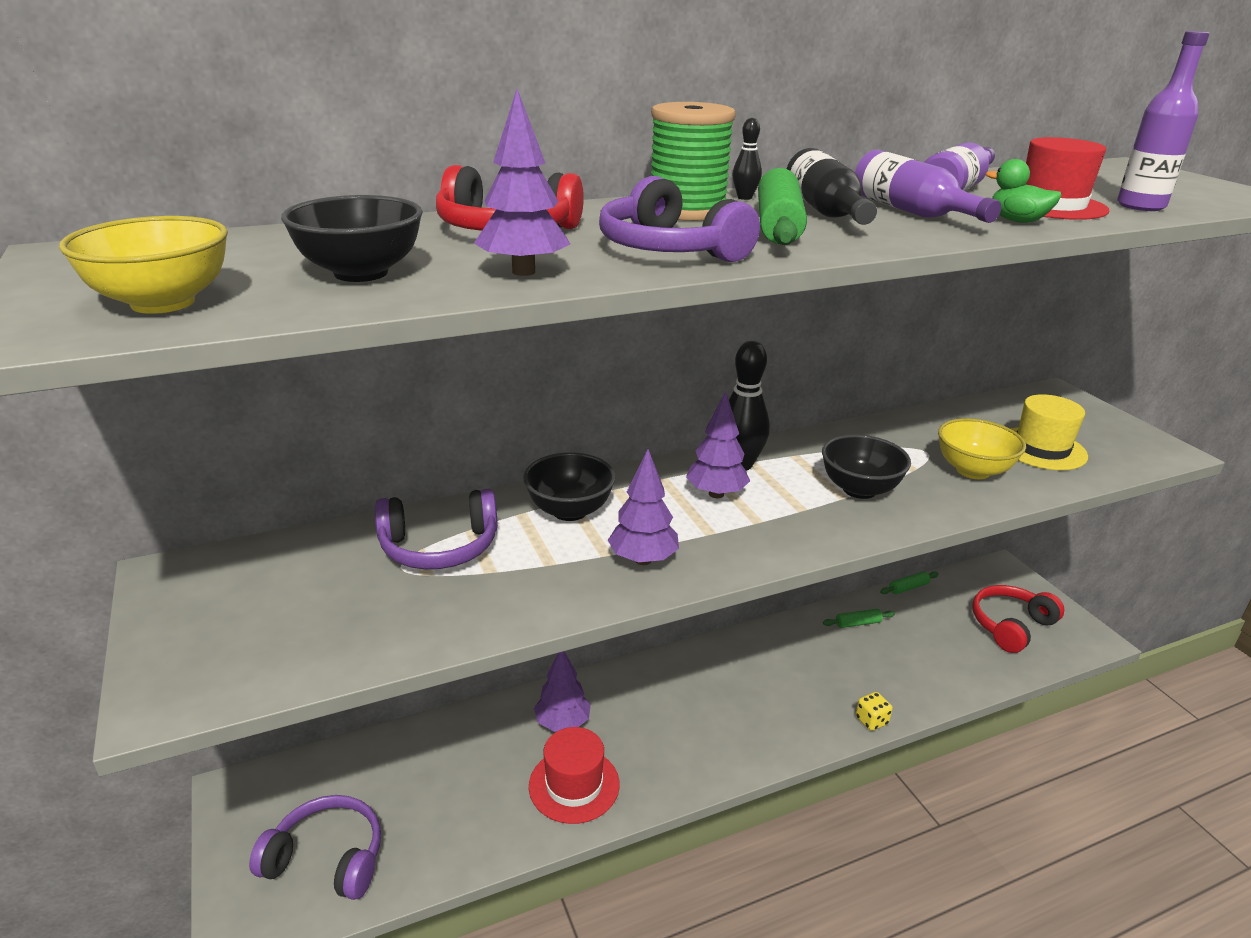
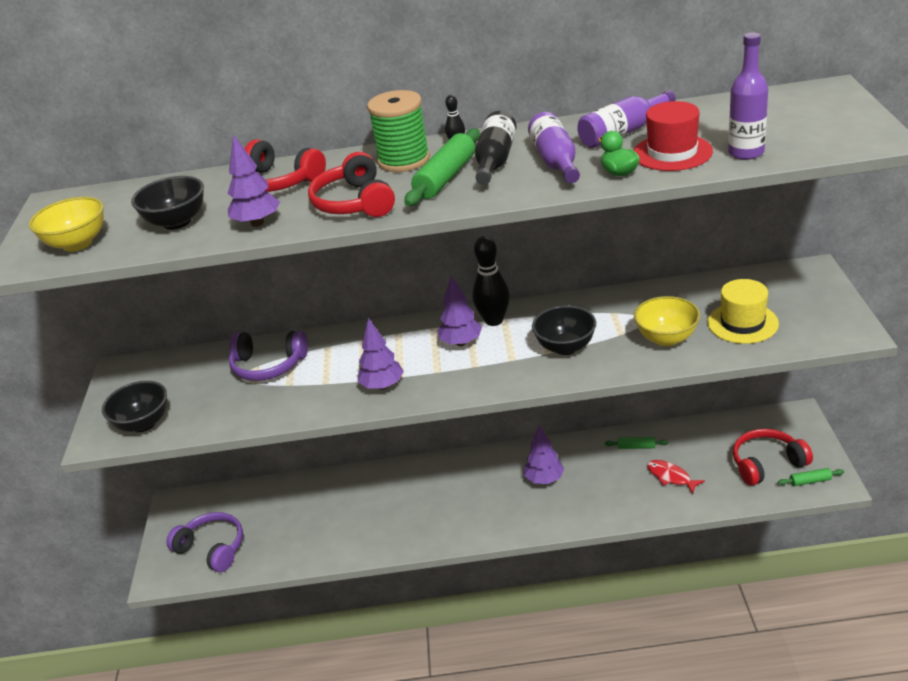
camera: 25 degrees right, 5 degrees up
black bowl [523,452,616,521] -> black bowl moved to [102,381,167,432]
red hat [529,727,620,824] -> none
purple tree [534,651,591,732] -> purple tree moved to [524,425,564,484]
purple headphones [599,176,760,262] -> red headphones [308,152,395,217]
yellow dice [855,692,893,731] -> none
green rolling pin [880,571,938,594] -> green rolling pin moved to [778,468,844,486]
none -> red fish [647,460,705,494]

